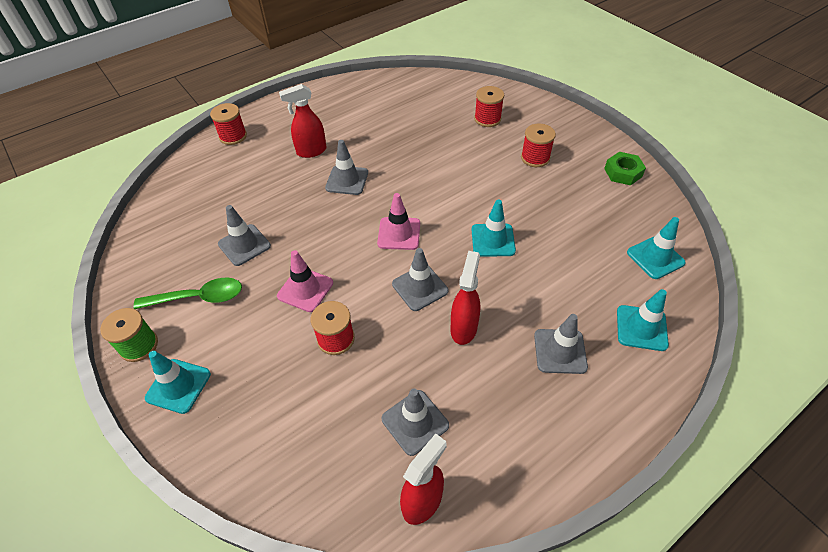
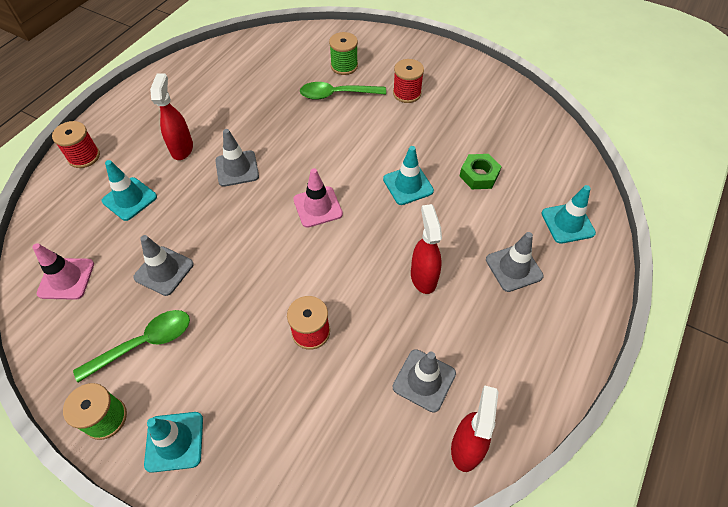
camera: 25 degrees left, 5 degrees up
pink traffic cone [277,250,333,312] -> pink traffic cone moved to [32,243,94,300]
red spray bottle [279,84,327,158] -> red spray bottle turned 135 degrees clockwise [150,73,193,160]
grey traffic cone [392,248,448,311] -> none
red spool [474,86,504,127] -> green spool [329,32,358,75]
green nut [604,152,646,185] -> green nut moved to [459,154,502,189]
turquoise traffic cone [627,217,686,279] -> turquoise traffic cone moved to [102,160,157,221]
none -> green spoon [300,82,386,100]

